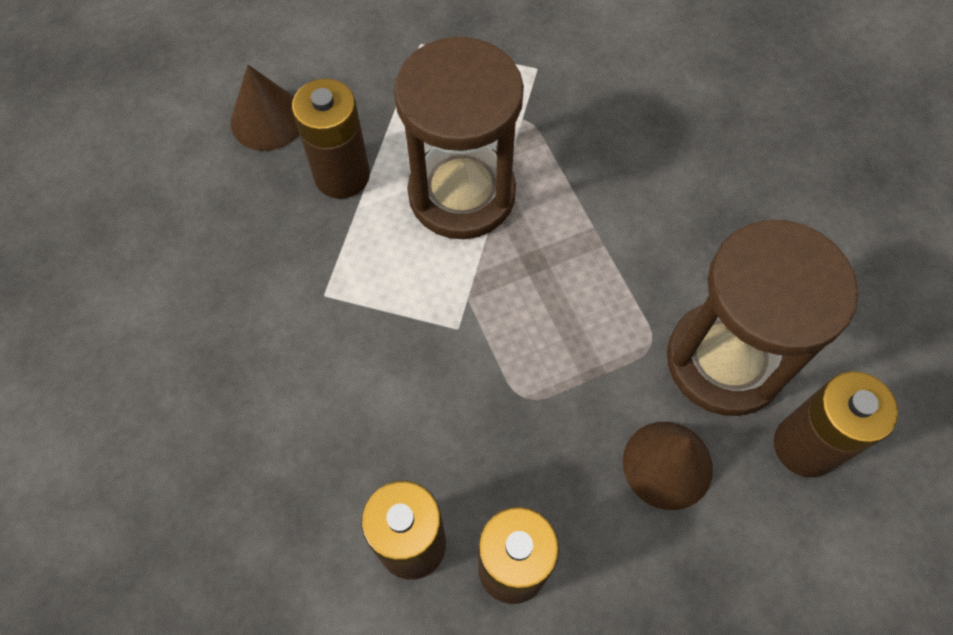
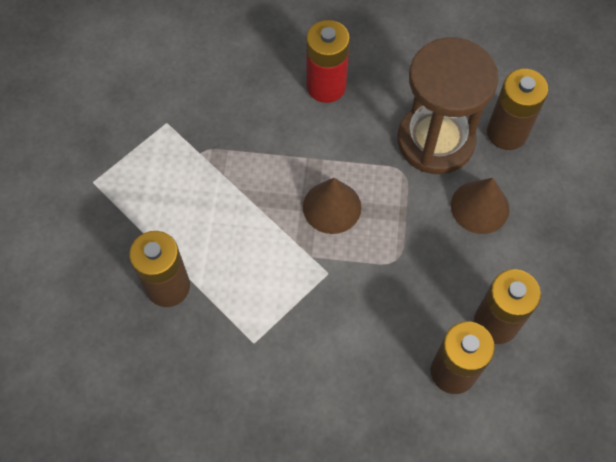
camera: 60 degrees left, 0 degrees up
brown cone [231,65,299,151] -> brown cone moved to [303,178,361,234]
brown hourglass [394,36,524,239] -> none
none -> red battery [306,20,350,103]

